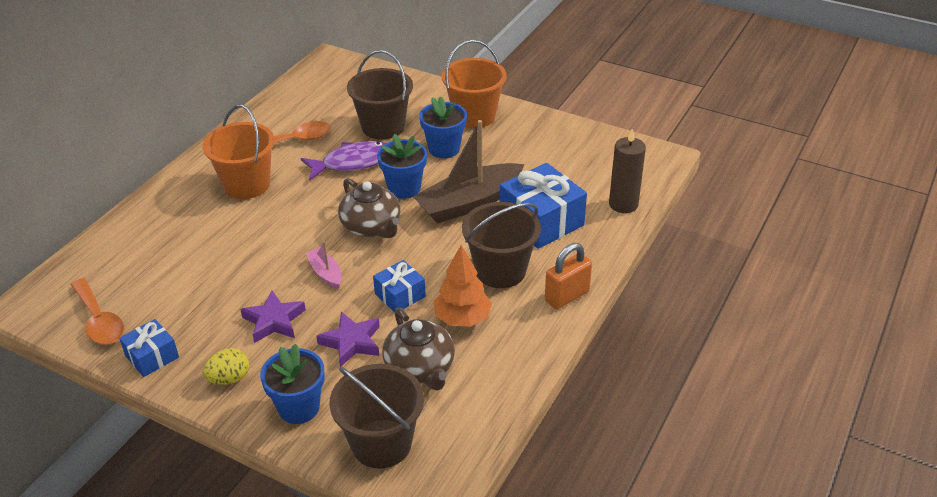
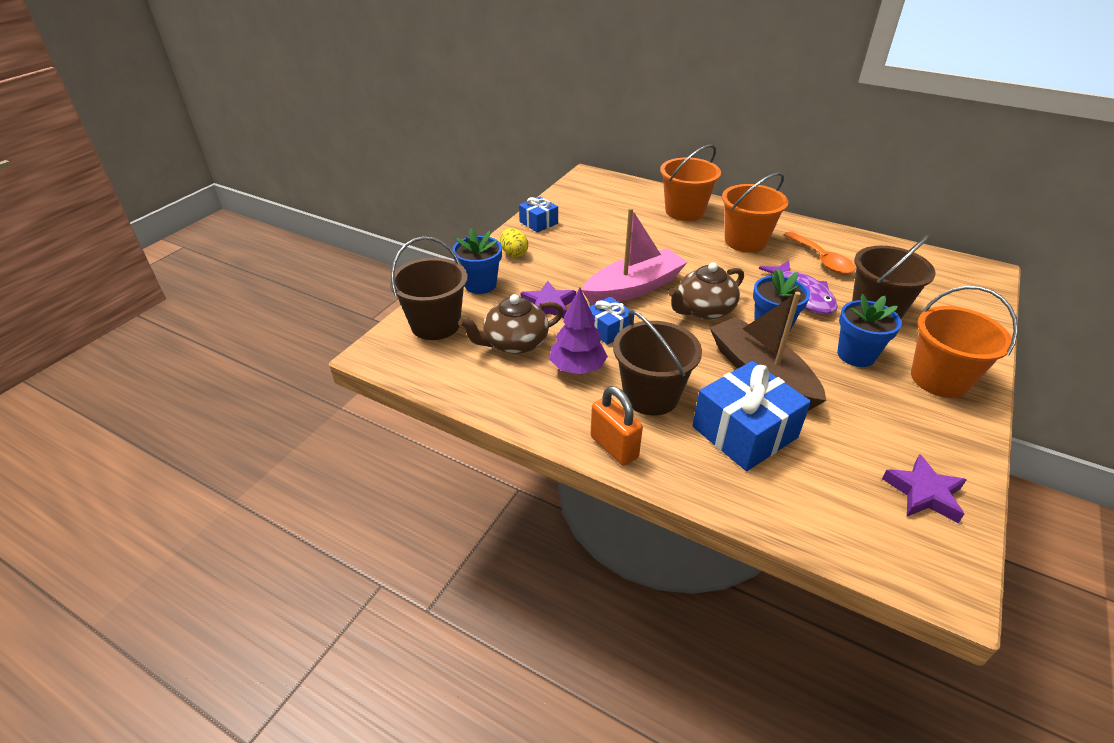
camera: 90 degrees right, 0 degrees up
orange spoon [71,278,124,345] -> none
purple star [240,290,306,343] -> purple star moved to [882,454,967,523]
pink boat [306,241,342,289] -> pink boat [582,208,688,305], size x2.18
orange tree [434,245,492,327] -> purple tree [549,288,608,374]
brown candle [609,129,646,213] -> none
none -> orange bucket [660,144,721,221]

